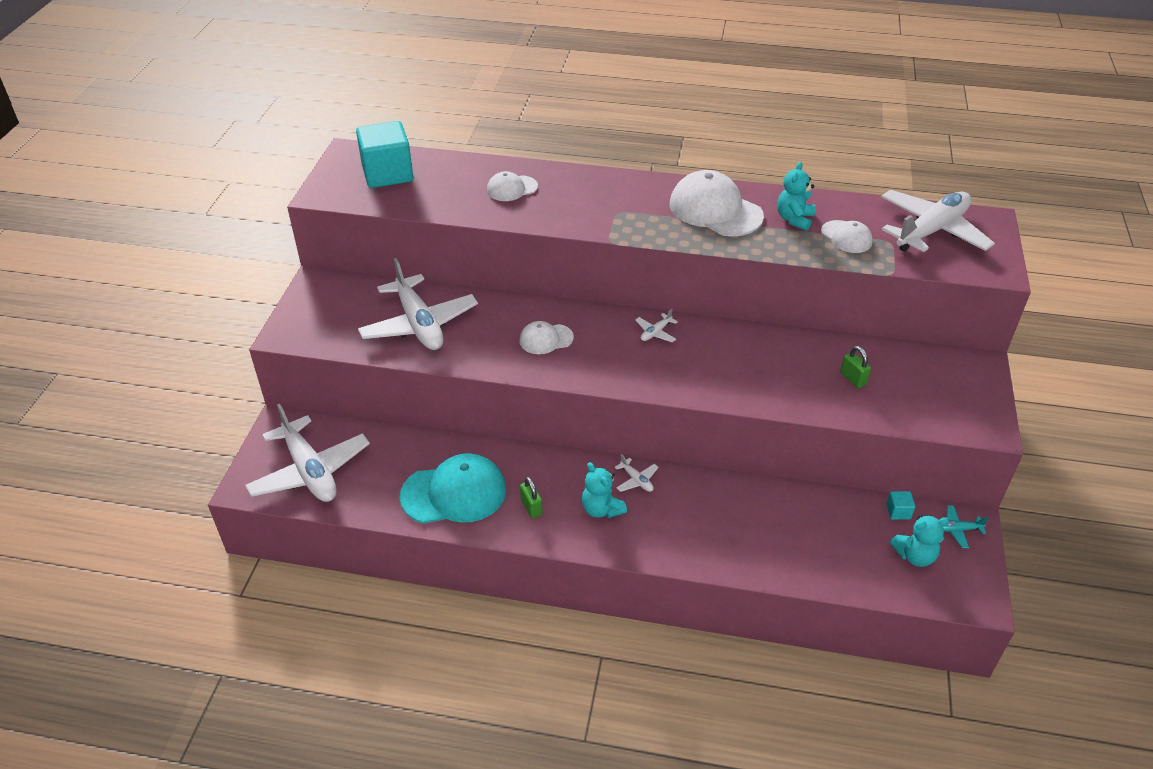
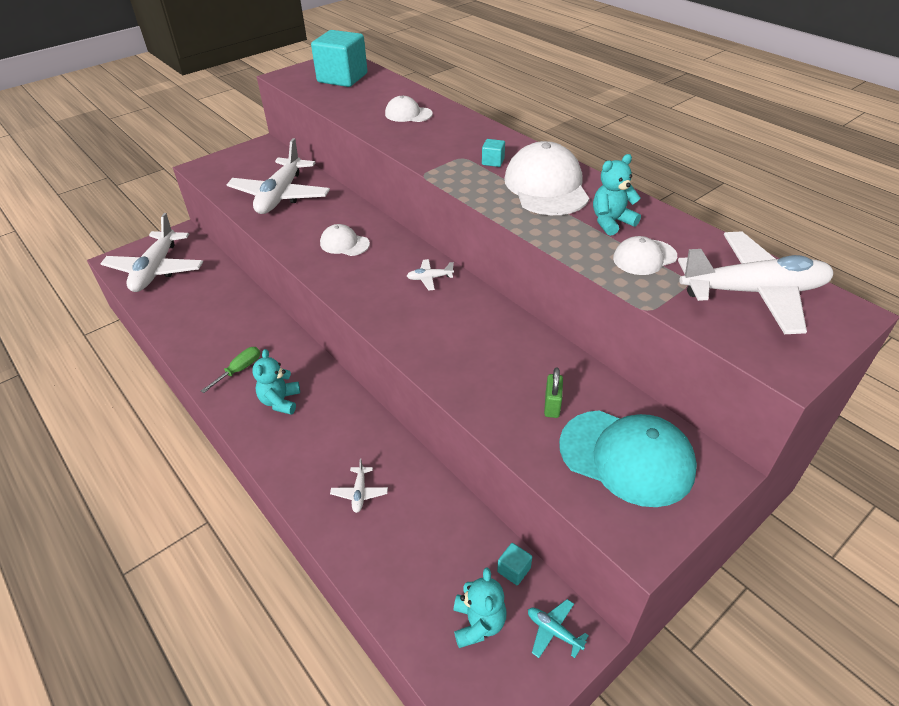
camera: 40 degrees right, 0 degrees up
turquoise cap [400,453,506,523] -> turquoise cap moved to [559,410,697,507]
green padlock [520,477,543,518] -> green screwdriver [201,347,260,393]
white plane [615,454,659,492] -> white plane moved to [330,459,388,513]
white cap [821,220,873,253] -> white cap turned 60 degrees clockwise [613,236,677,275]
turquoise teddy bear [890,515,949,567] -> turquoise teddy bear turned 120 degrees counterclockwise [454,567,507,648]
none -> turquoise cube [482,139,505,167]

